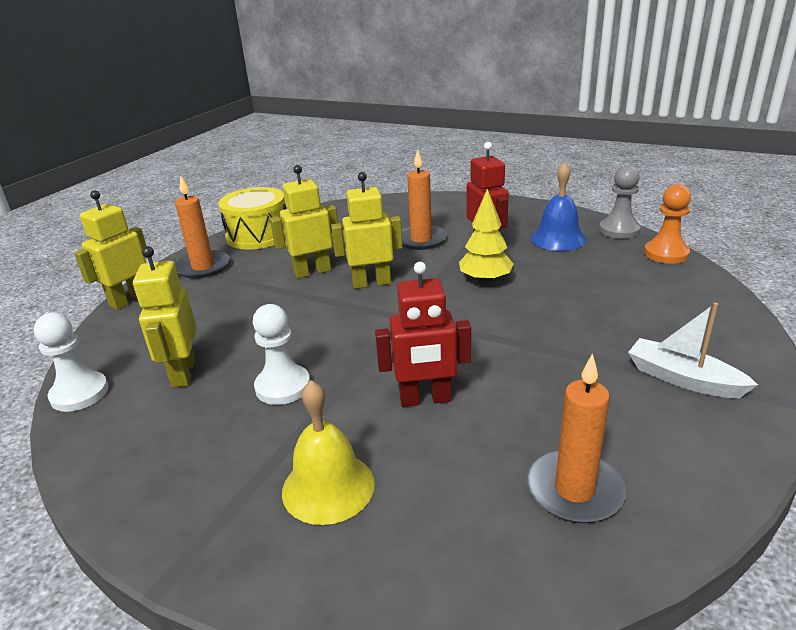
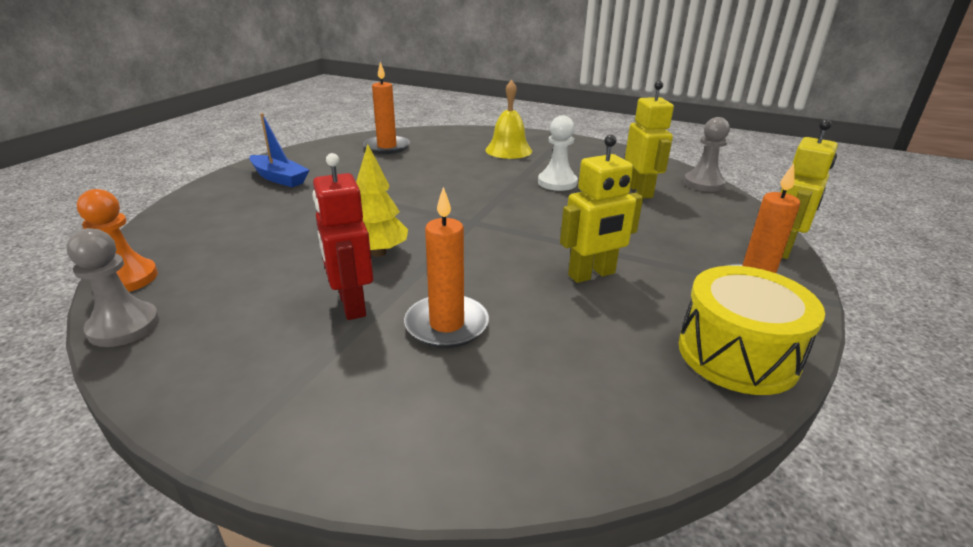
camera: 175 degrees right, 0 degrees up
white pawn [34,313,108,412] -> grey pawn [683,117,730,192]
yellow robot [331,172,403,289] -> none
red robot [375,262,471,407] -> none
blue bell [531,162,586,251] -> none
white boat [628,302,758,398] -> blue boat [249,113,309,187]

